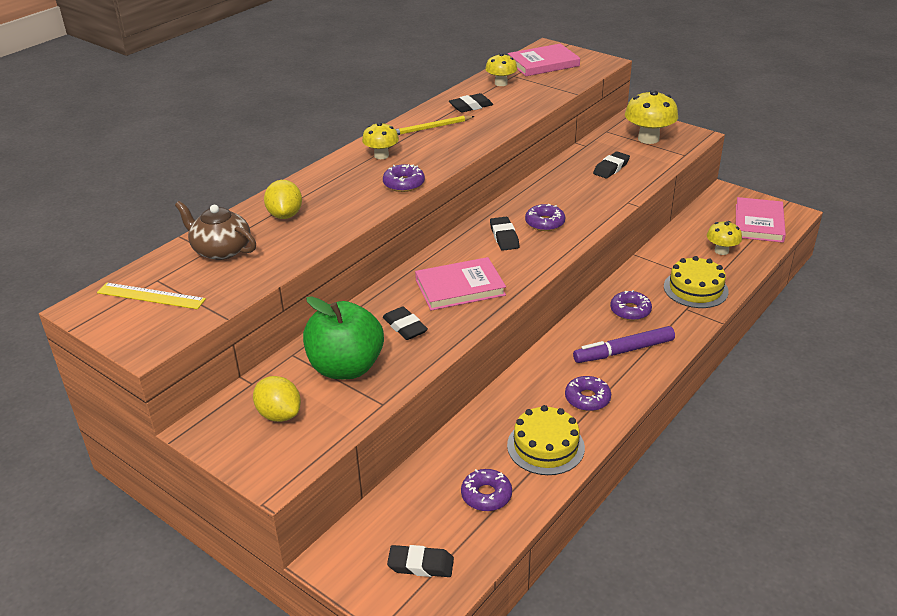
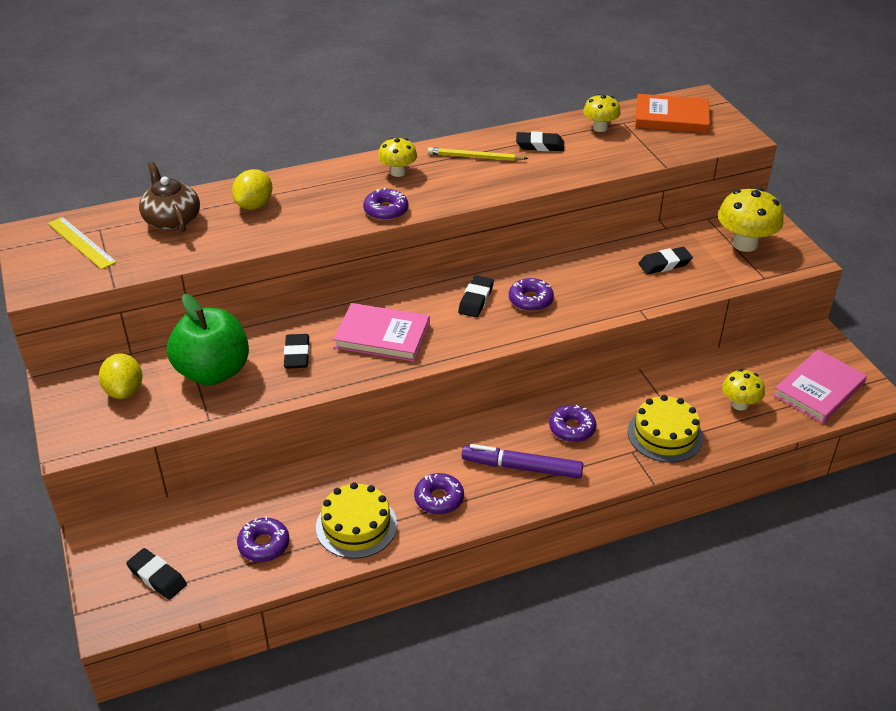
camera: 30 degrees right, 5 degrees up
pink book [508,44,580,76] -> orange book [635,94,710,133]

